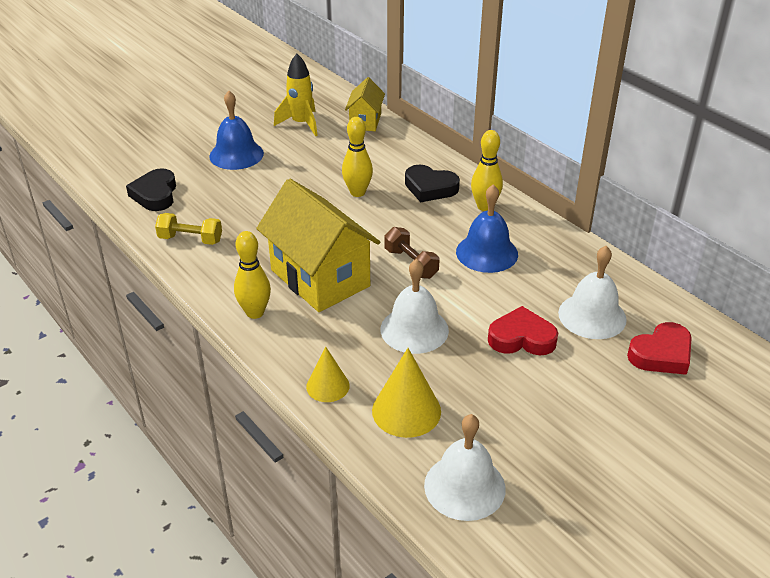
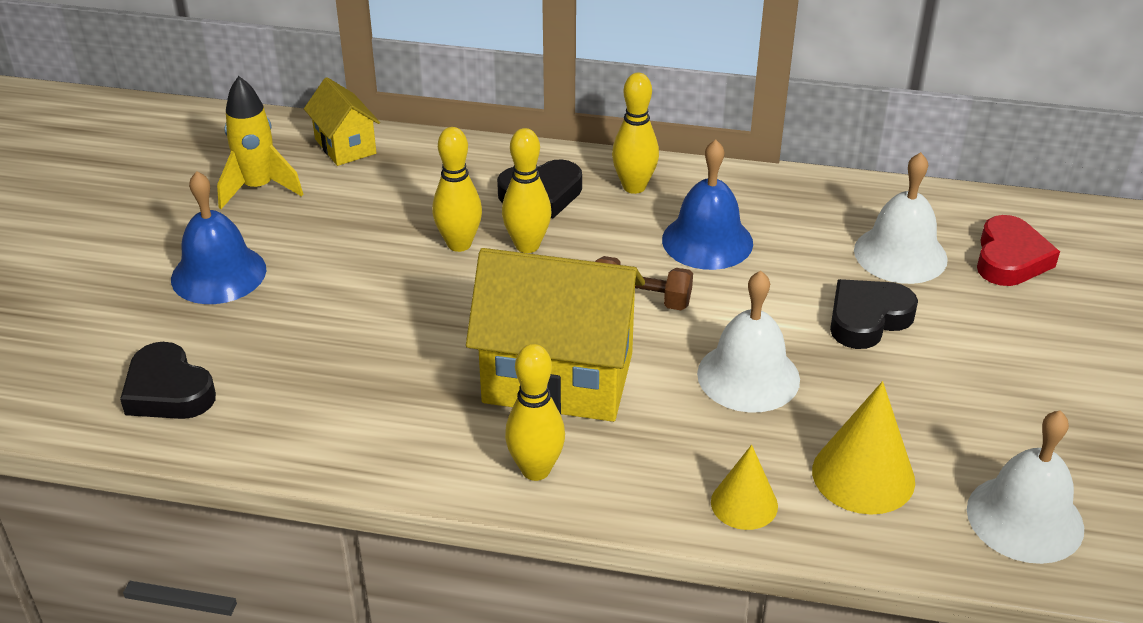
camera: 40 degrees left, 0 degrees up
yellow dumbbell [155,213,222,245] -> none
red heart [488,306,558,355] -> black heart [830,279,918,349]
none -> yellow bowling pin [502,128,552,253]

